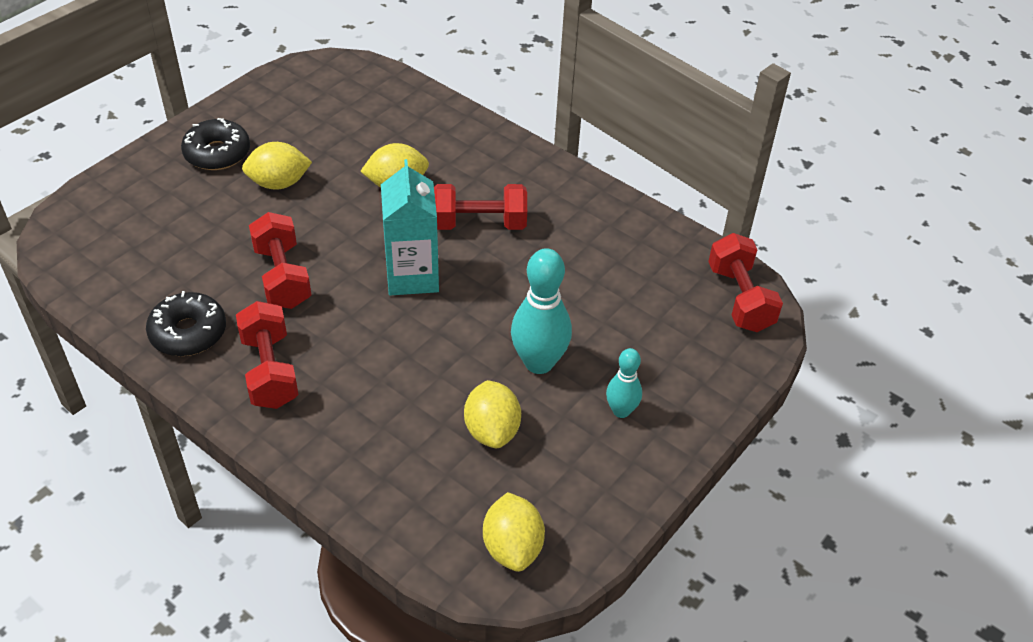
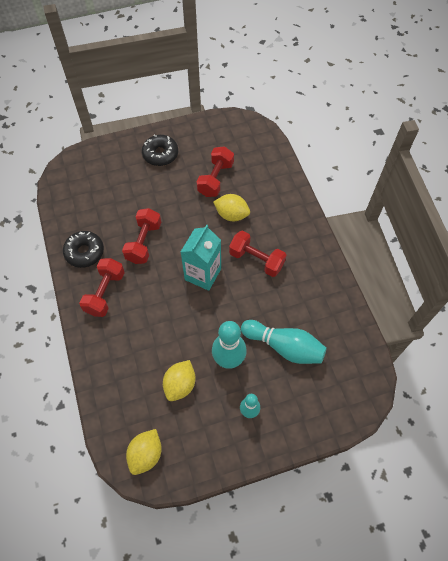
camera: 35 degrees right, 15 degrees up
yellow lemon [242,142,312,190] -> none
red dumbbell [708,233,783,332] -> red dumbbell moved to [197,146,234,197]
none -> turquoise bowling pin [241,320,327,364]

